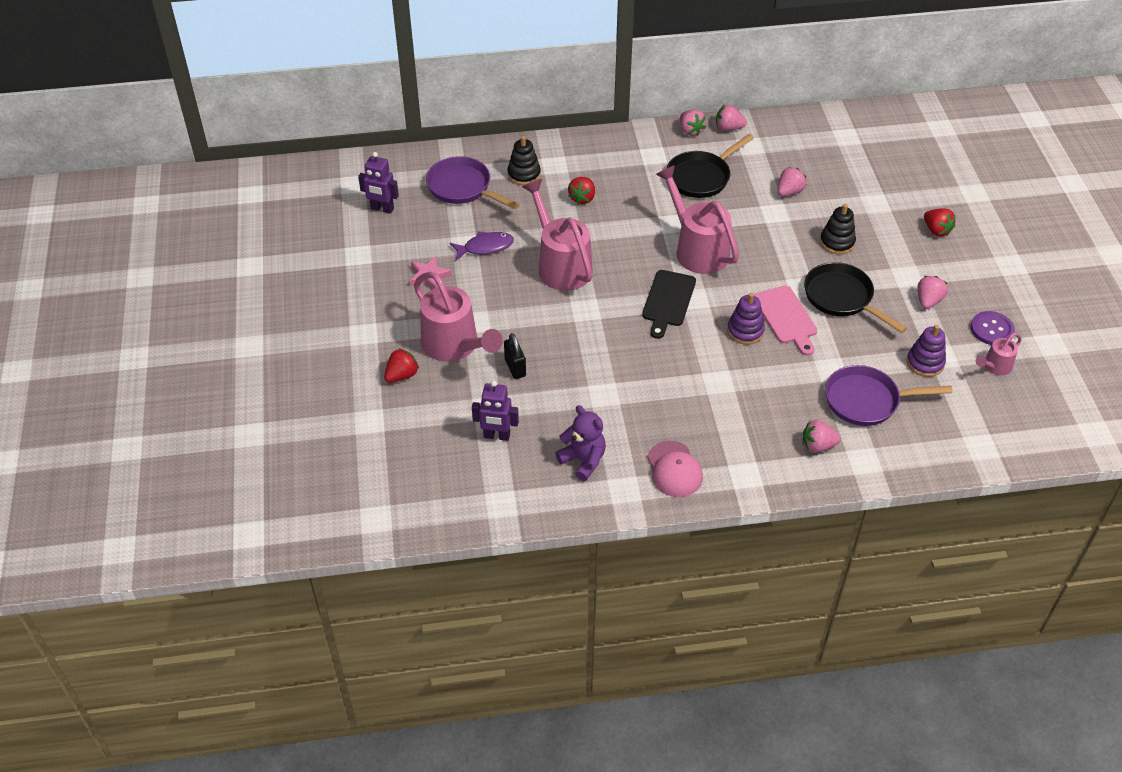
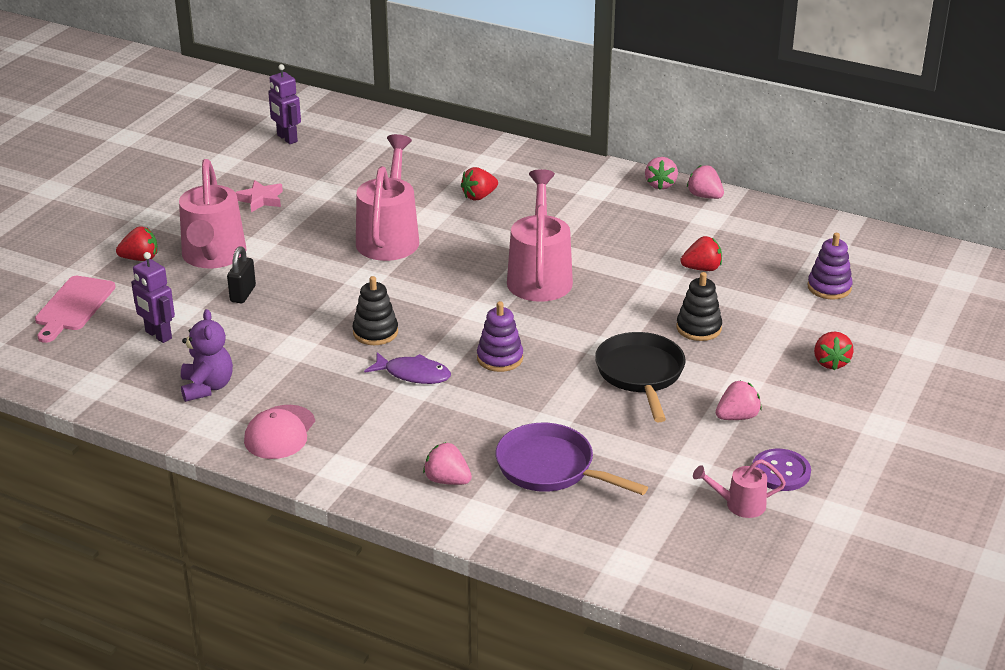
camera: 35 degrees right, 15 degrees down
purple pan [426,156,520,210] -> none
purple fish [450,231,514,260] -> purple fish moved to [364,352,451,384]
black stacking toy [508,136,541,185] -> black stacking toy moved to [353,276,398,345]
black cutting board [642,270,696,339] -> none
black pan [667,134,754,198] -> none
pink cutting board [754,286,817,356] -> pink cutting board moved to [35,276,116,343]
pink strawberry [777,167,807,196] -> red strawberry [680,236,722,271]
purple stacking toy [906,325,946,377] -> purple stacking toy moved to [808,233,853,300]

